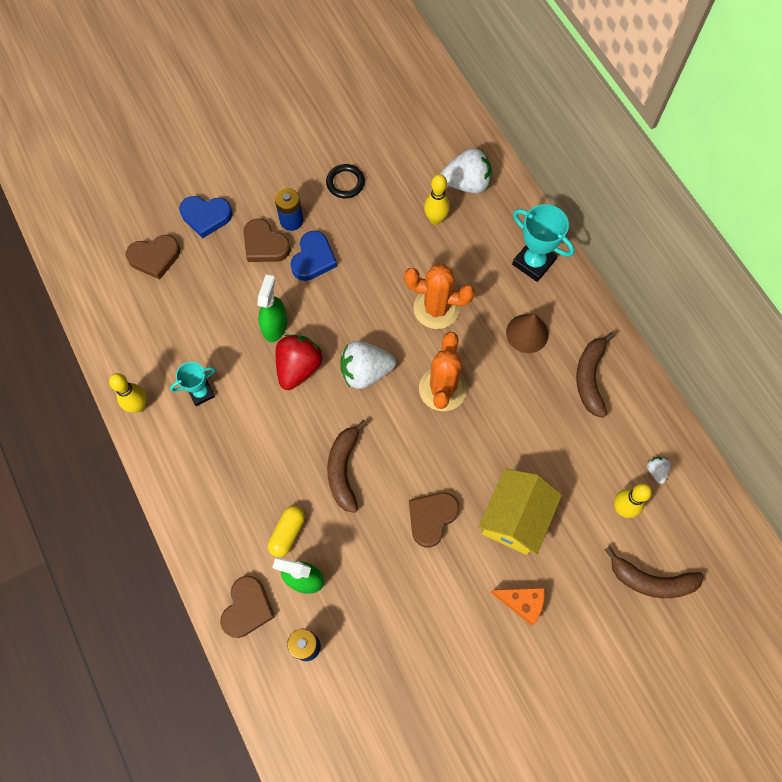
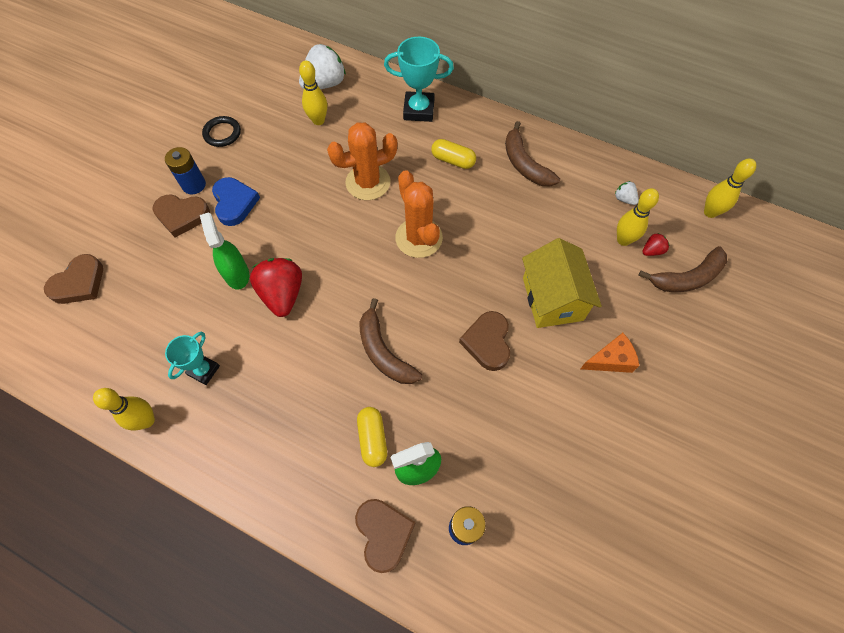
camera: 35 degrees left, 5 degrees down
blue heart [179,196,233,239] -> none
white strawberry [340,341,396,389] -> none
brown cone [506,313,549,353] -> yellow capsule [431,139,476,169]
none -> red strawberry [643,233,670,256]
none -> yellow bowling pin [704,158,756,218]

